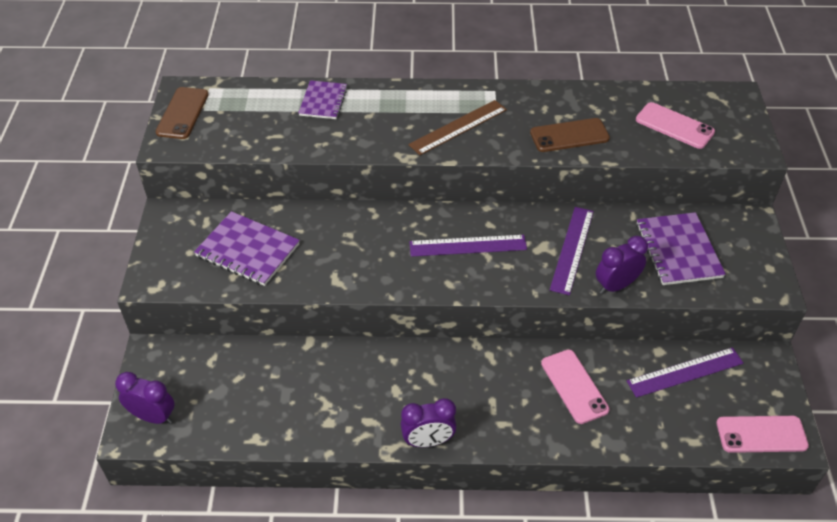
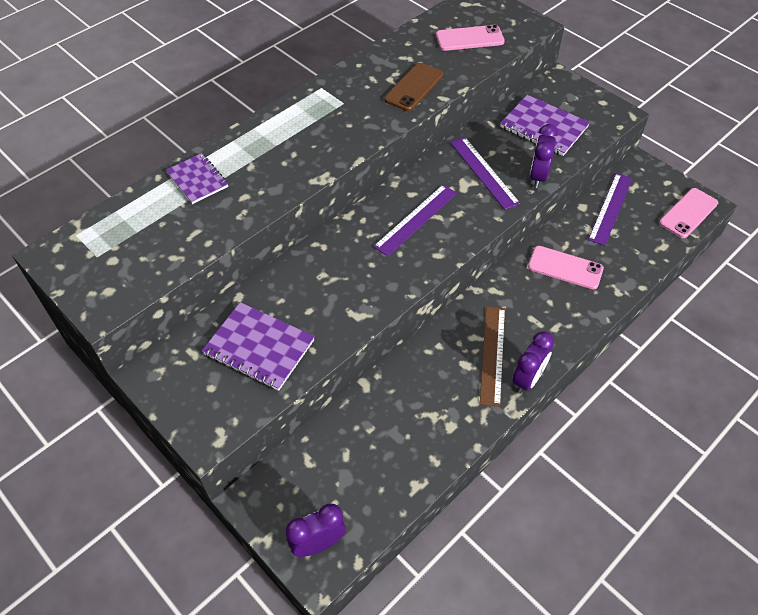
camera: 45 degrees left, 5 degrees up
brown phone [156,87,208,139] -> none
purple notebook [194,211,300,286] -> purple notebook turned 45 degrees clockwise [202,302,315,391]
brown ruler [408,100,507,155] -> brown ruler moved to [480,306,505,407]

